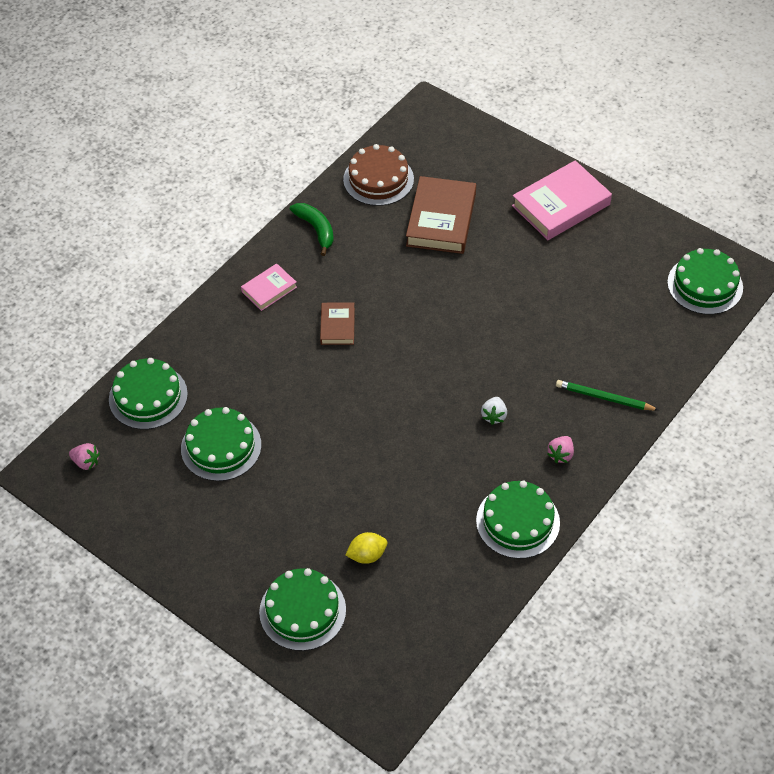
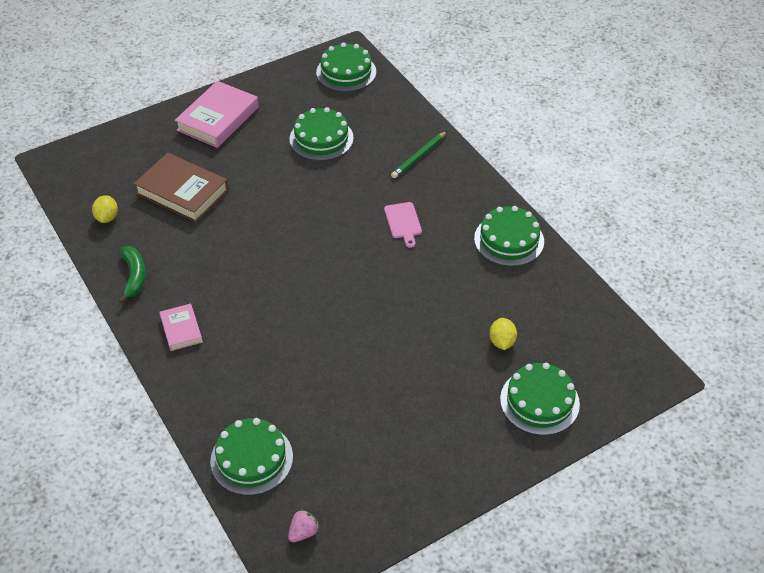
camera: 70 degrees left, 5 degrees down
green cake [181,407,261,481] -> green cake moved to [290,107,354,161]
green banana [290,203,334,256] -> green banana turned 90 degrees clockwise [118,246,146,303]
brown book [320,302,355,345] -> none
brown cake [343,144,414,206] -> yellow lemon [92,195,118,223]
white strawberry [481,397,507,425] -> pink cutting board [384,202,422,248]
pink book [512,160,612,240] -> pink book turned 45 degrees clockwise [175,81,259,148]
pink strawberry [547,436,574,463] -> none

